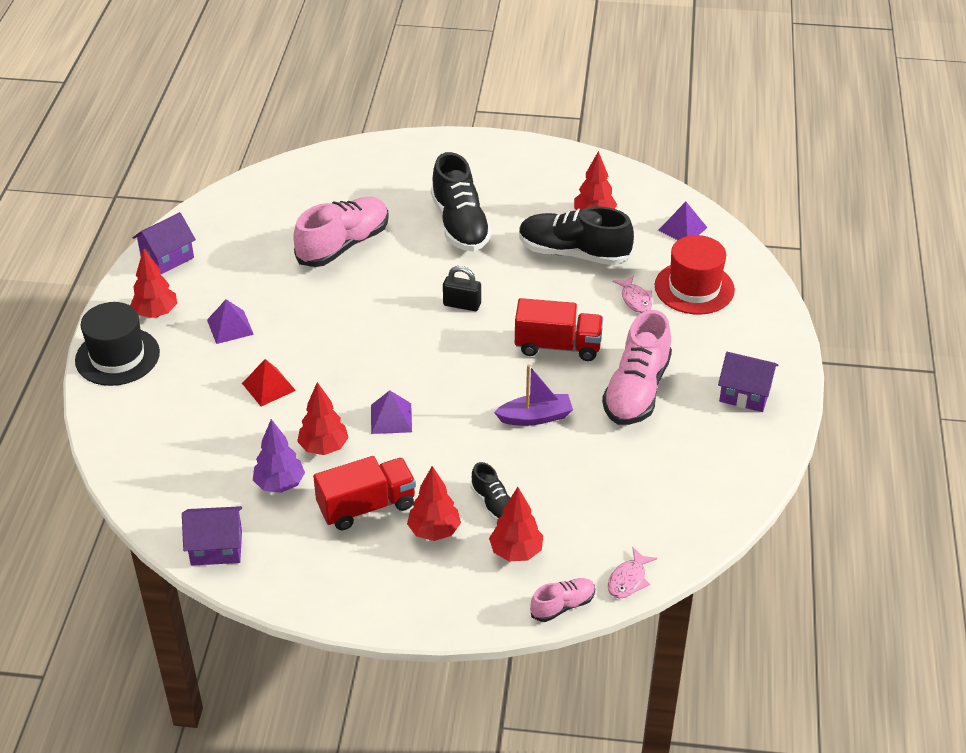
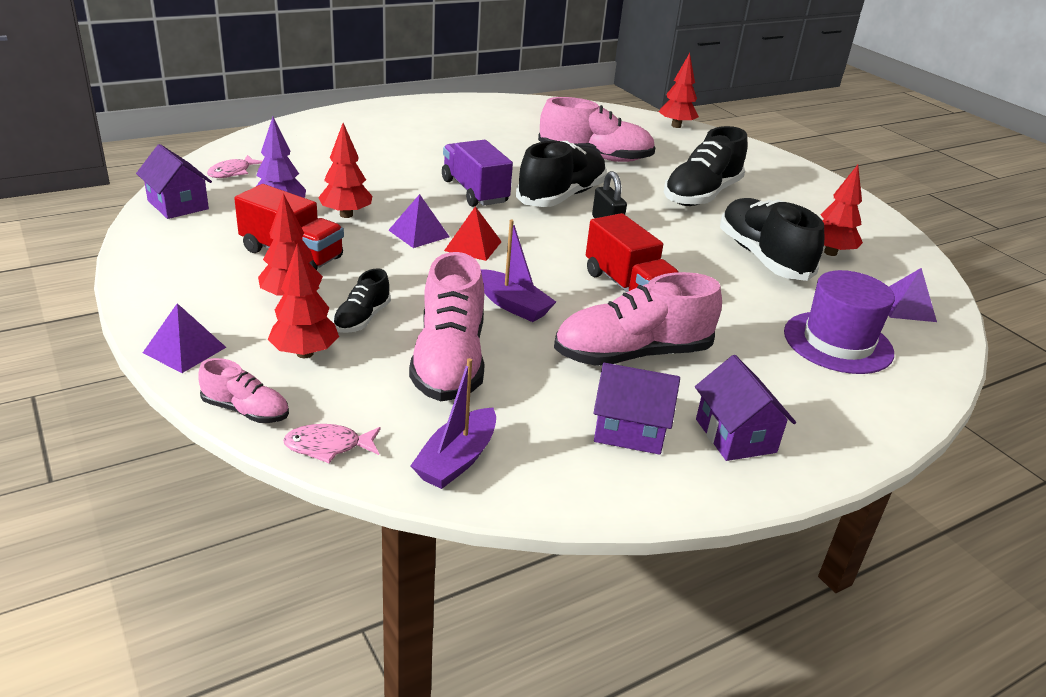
camera: 50 degrees right, 10 degrees down
black hat [75,302,160,386] -> none
red tree [130,248,177,318] -> red tree moved to [659,53,699,128]
purple house [132,212,196,275] -> purple house moved to [593,363,680,455]
purple pyramid [207,299,254,344] -> purple pyramid moved to [143,303,226,373]
red pyramid [242,359,296,406] -> red pyramid moved to [444,206,502,261]
pink fish [612,275,652,313] -> pink fish moved to [207,155,262,178]
red hat [655,235,735,314] -> purple hat [784,270,895,374]
none -> pink shoe [409,252,485,401]
none -> purple boat [410,358,496,489]
none -> purple truck [442,140,513,207]
none -> black shoe [516,141,607,207]

